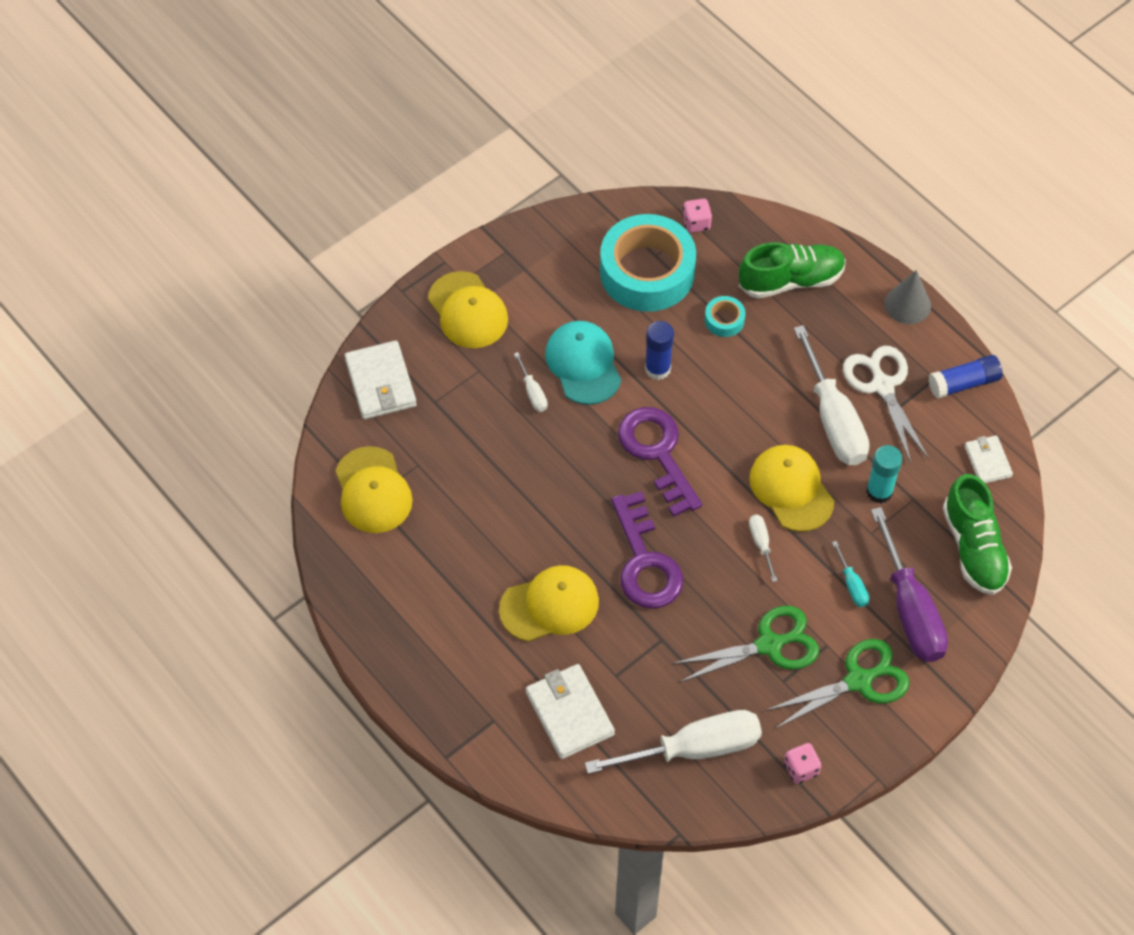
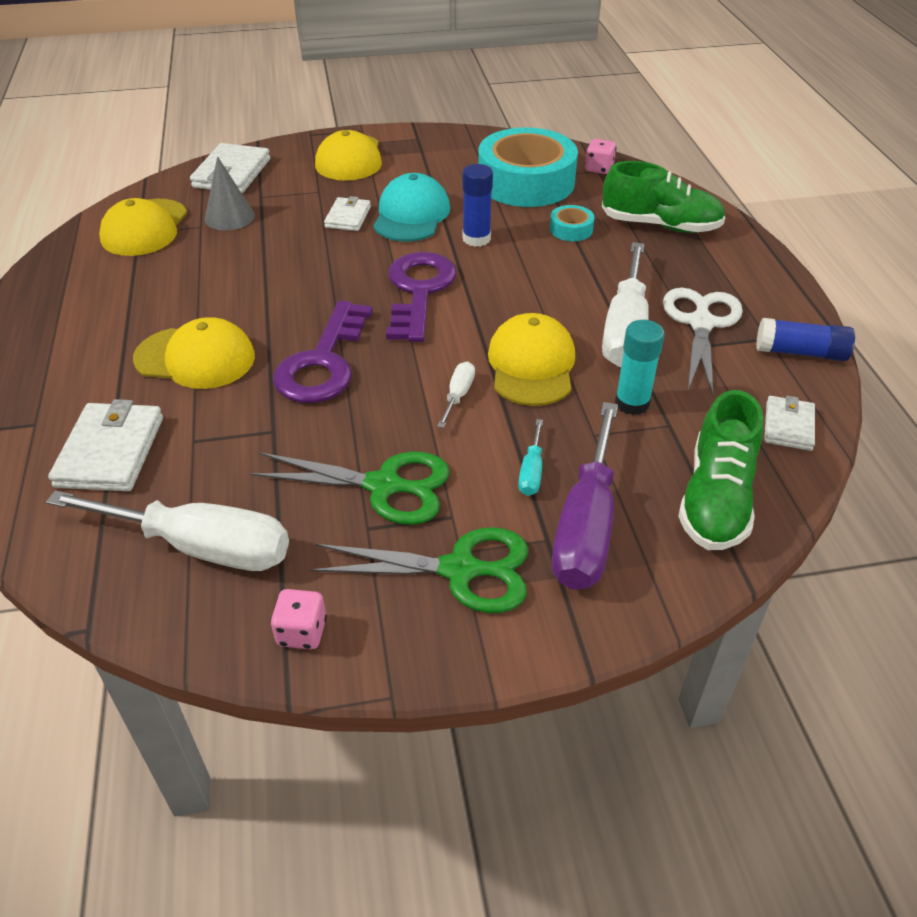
camera: 30 degrees right, 15 degrees down
white screwdriver [514,352,548,412] -> white wallet [324,196,371,231]
grey cone [885,270,931,324] -> grey cone moved to [205,156,255,230]

